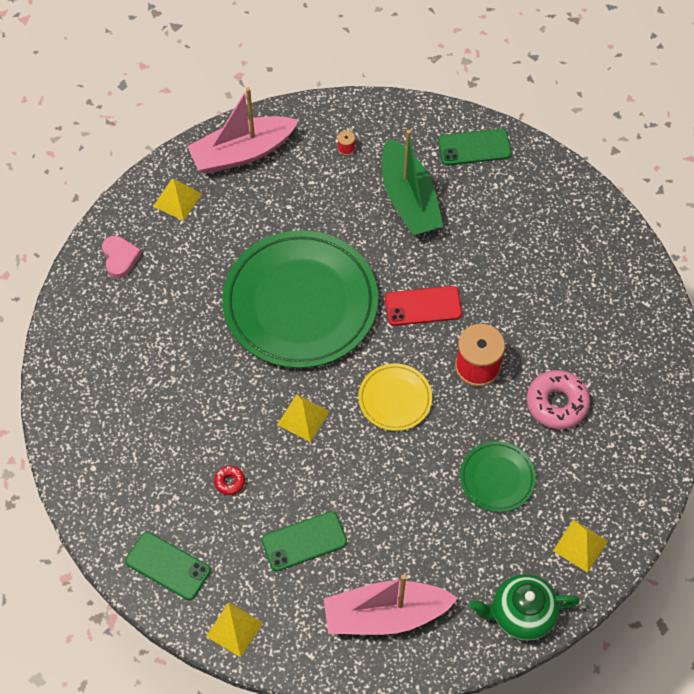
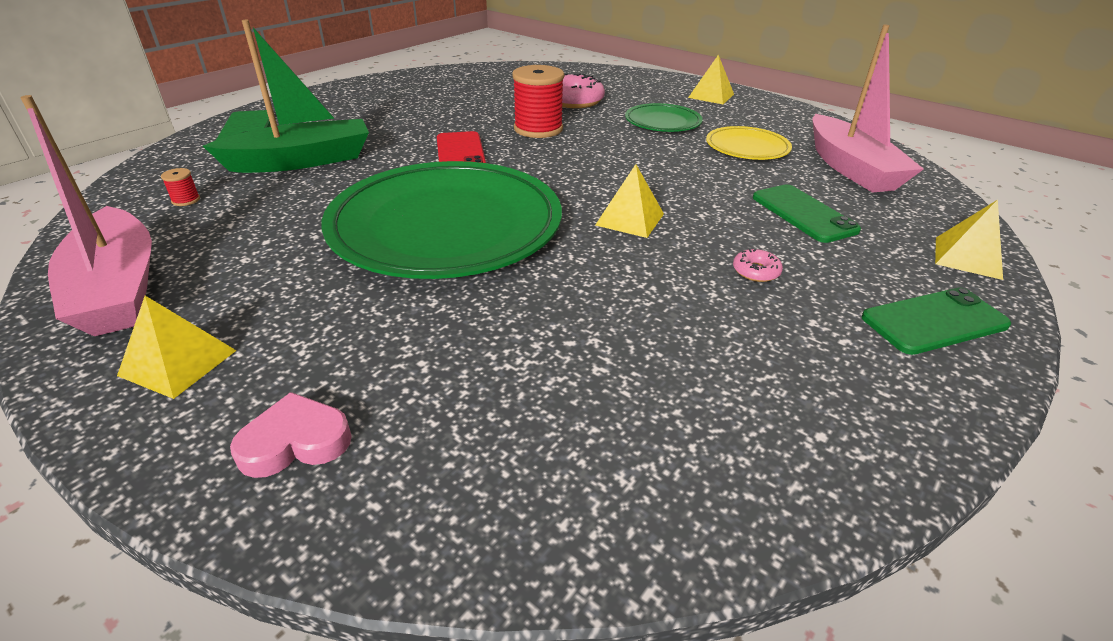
camera: 95 degrees left, 25 degrees down
green phone [126,532,211,600] -> green phone turned 45 degrees clockwise [862,288,1011,355]
red donut [214,466,245,495] -> pink donut [733,249,783,282]
yellow plate [358,364,432,431] -> yellow plate moved to [706,126,792,160]
green teapot [469,574,580,640] -> none

